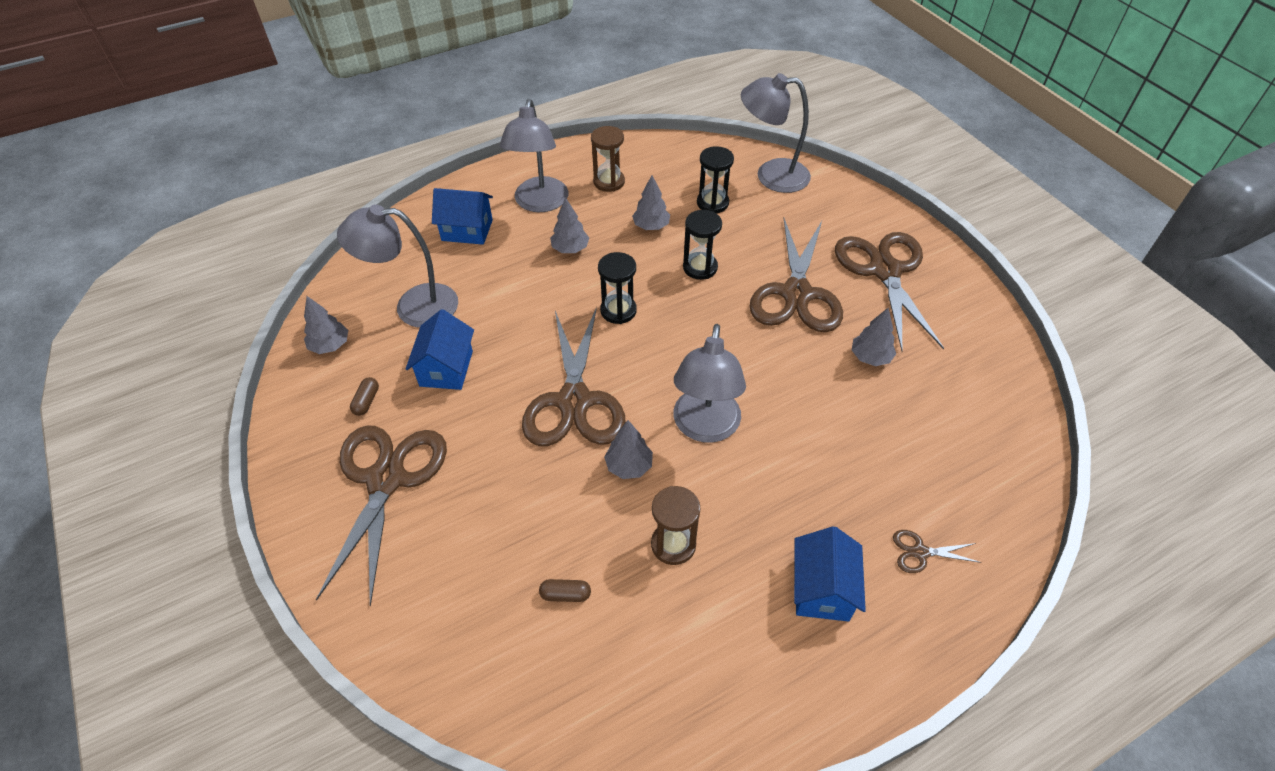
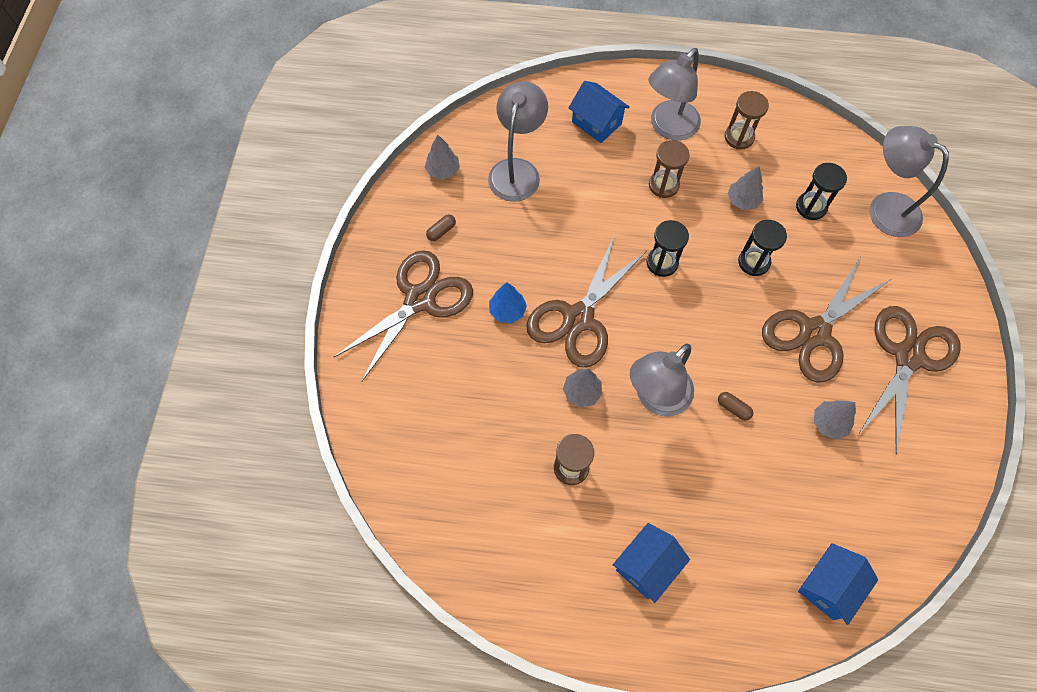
camera: 35 degrees right, 15 degrees up
grey lamp [337,204,458,328] -> grey lamp turned 75 degrees clockwise [488,81,548,202]
blue house [405,309,474,390] -> blue house moved to [798,543,878,625]
brown capsule [539,579,591,602] -> brown capsule moved to [718,392,753,421]
grey tree [550,197,589,253] -> brown hourglass [649,140,690,198]
brown scissors [893,530,982,573] -> none
none -> blue tree [489,283,527,323]

